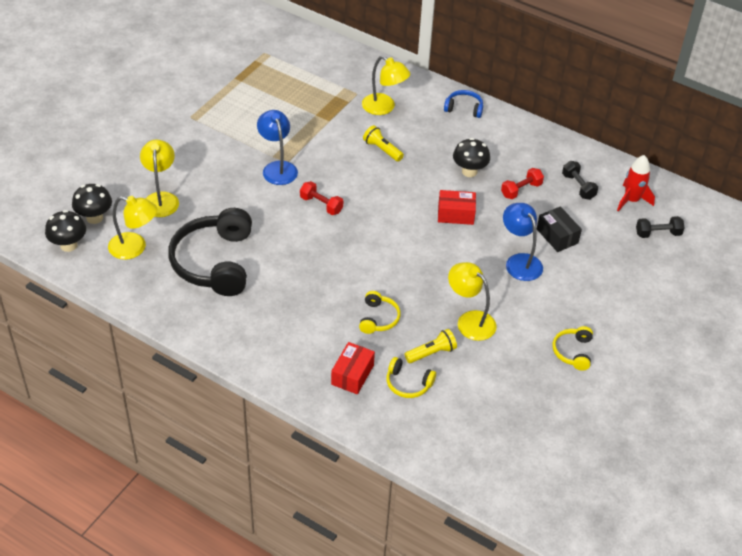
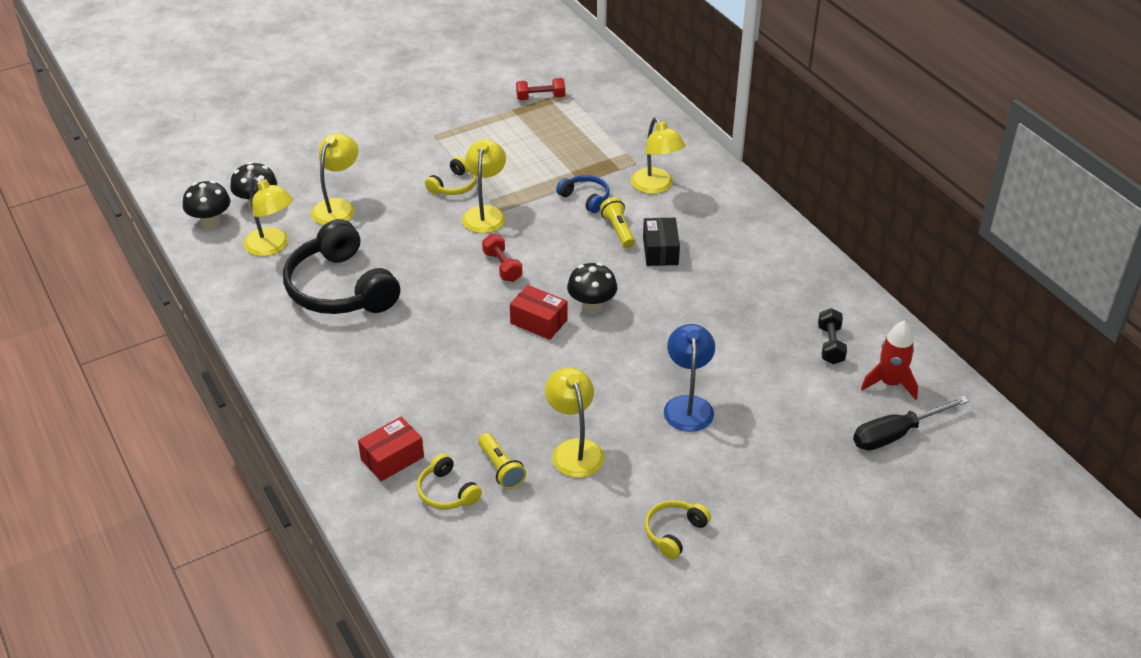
camera: 30 degrees right, 5 degrees down
black headphones [168,208,252,296] -> black headphones turned 60 degrees counterclockwise [283,219,400,314]
blue lamp [257,110,298,185] -> yellow lamp [462,139,506,233]
yellow headphones [359,291,401,334] -> yellow headphones moved to [425,157,477,195]
yellow flashlight [405,329,457,363] -> yellow flashlight turned 60 degrees clockwise [478,433,526,489]
red box [438,190,476,225] -> red box moved to [510,285,567,340]
blue headphones [444,90,483,118] -> blue headphones moved to [556,175,609,213]
black mushroom [453,138,490,177] -> black mushroom moved to [567,263,617,314]
red dumbbell [501,168,544,199] -> red dumbbell moved to [516,78,565,100]
black box [537,207,582,252] -> black box moved to [643,218,680,266]
black dumbbell [636,216,685,238] -> black screwdriver [853,396,969,450]

